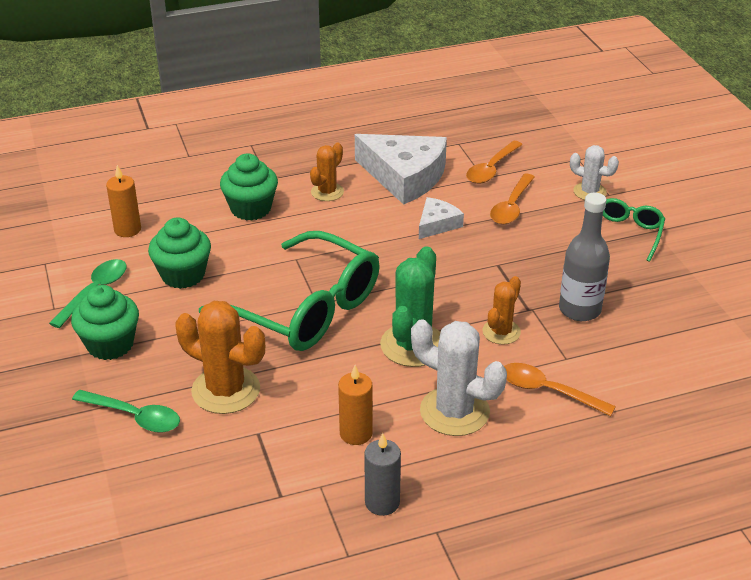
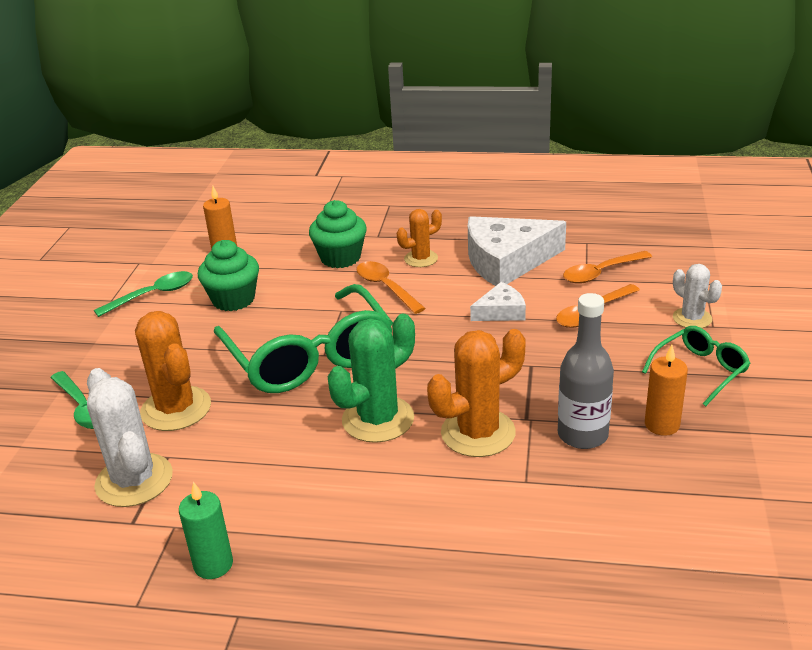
camera: 30 degrees right, 5 degrees down
green cupcake [71,285,139,360] -> none
orange candle [338,365,373,445] -> orange candle moved to [645,345,688,436]
white cheese [355,134,447,205] -> white cheese turned 105 degrees clockwise [468,216,566,286]
grey candle [364,433,401,516] -> green candle [179,482,233,579]
white cactus [411,319,507,436] -> white cactus moved to [87,368,173,507]
orange cactus [482,276,521,345] -> orange cactus [427,329,525,457], size x1.69
orange spoon [504,363,616,416] -> orange spoon moved to [357,261,426,314]

